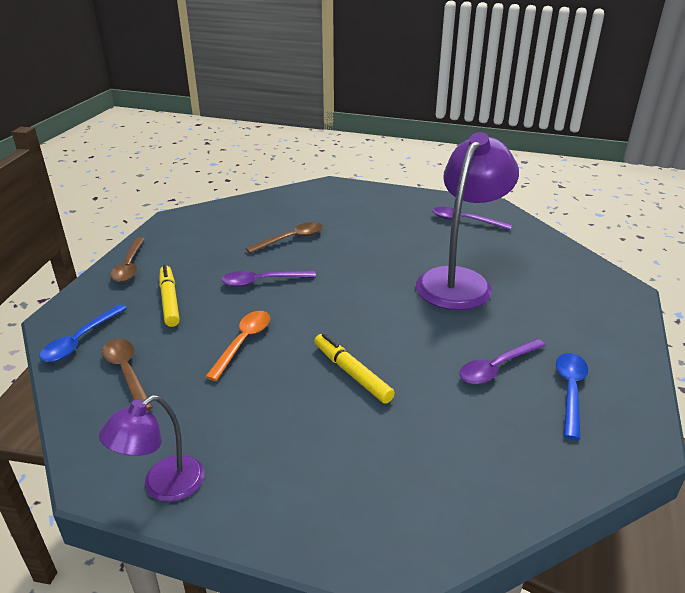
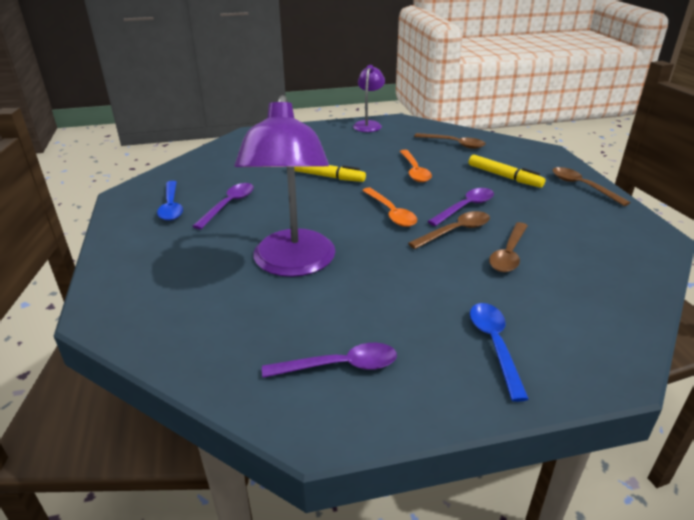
camera: 150 degrees right, 0 degrees up
blue spoon [39,304,127,362] -> blue spoon moved to [470,303,529,402]
none -> orange spoon [362,187,417,227]
none -> brown spoon [408,211,490,249]

